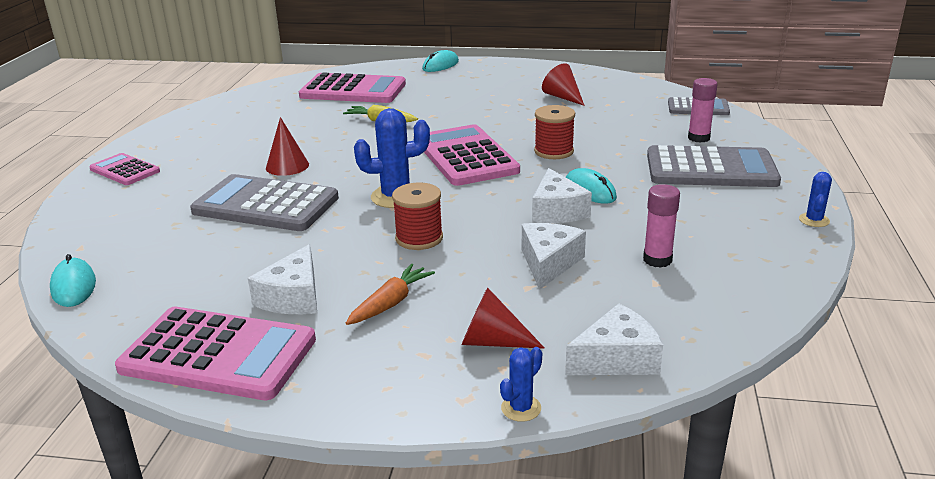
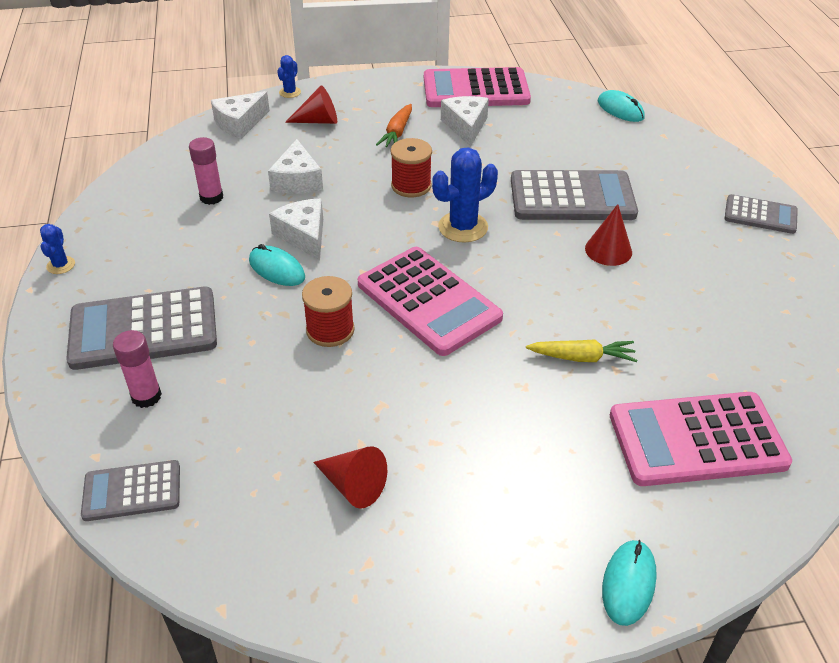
camera: 160 degrees right, 15 degrees up
pink calculator [89,153,160,185] -> grey calculator [724,194,798,234]

